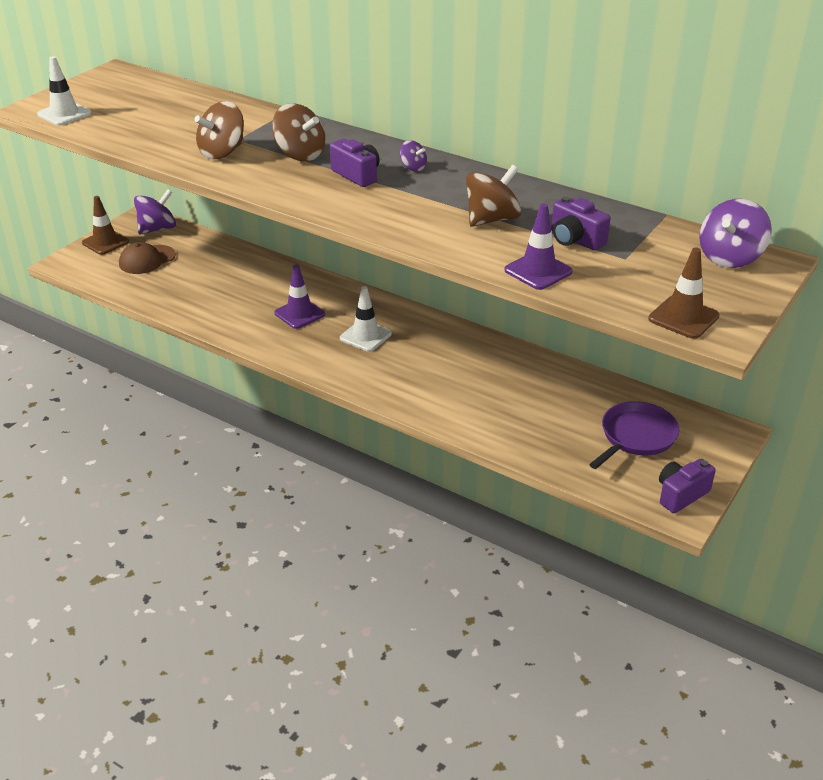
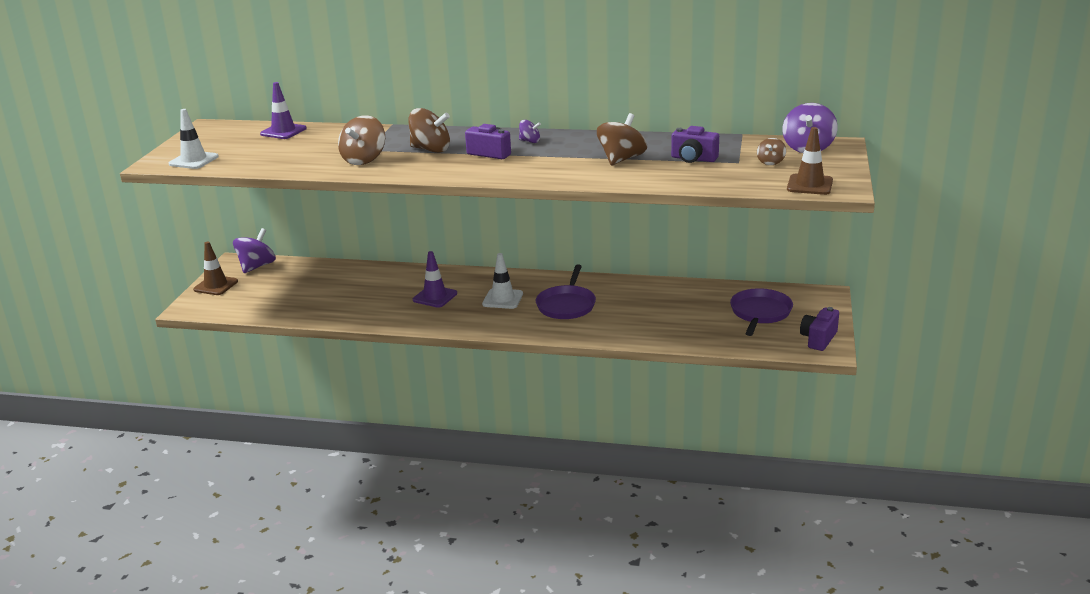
camera: 20 degrees left, 10 degrees down
brown cap [119,242,176,274] -> none
purple traffic cone [505,203,573,290] -> purple traffic cone moved to [260,82,307,139]
none -> purple pan [536,264,596,319]
none -> brown spinning top [757,138,786,165]

